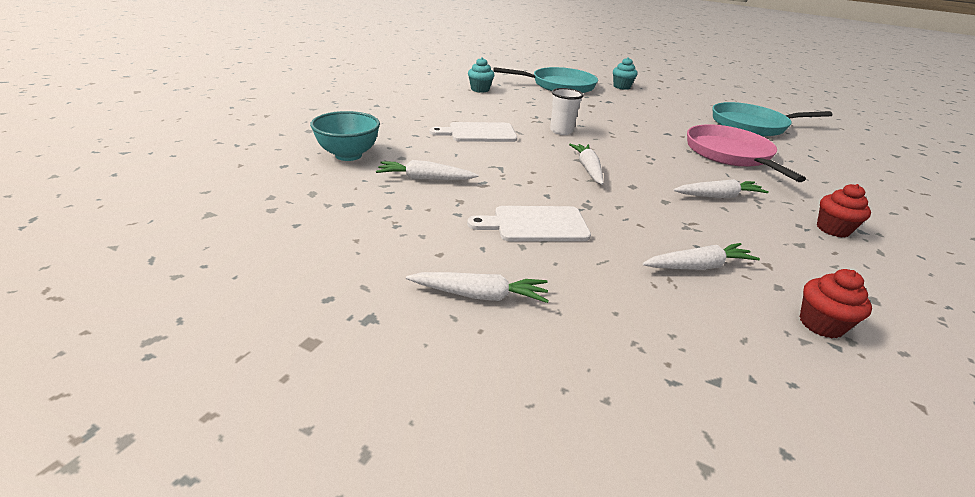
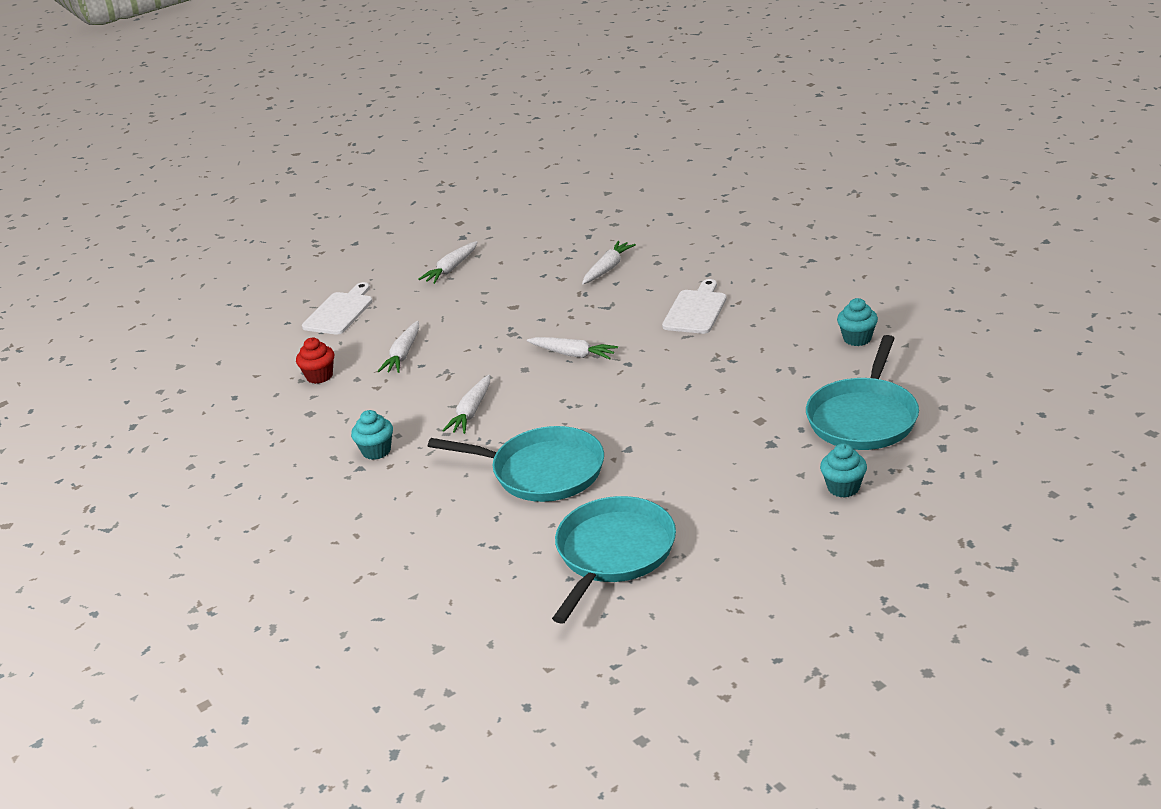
camera: 125 degrees right, 0 degrees up
turquoise bowl [310,111,380,161] -> none
white cutting board [467,206,591,241] -> white cutting board moved to [302,282,373,335]
white cup [550,88,584,135] -> none
pink pan [687,124,806,182] -> turquoise pan [428,426,604,502]
red cupcake [817,184,871,238] -> turquoise cupcake [351,410,393,460]

